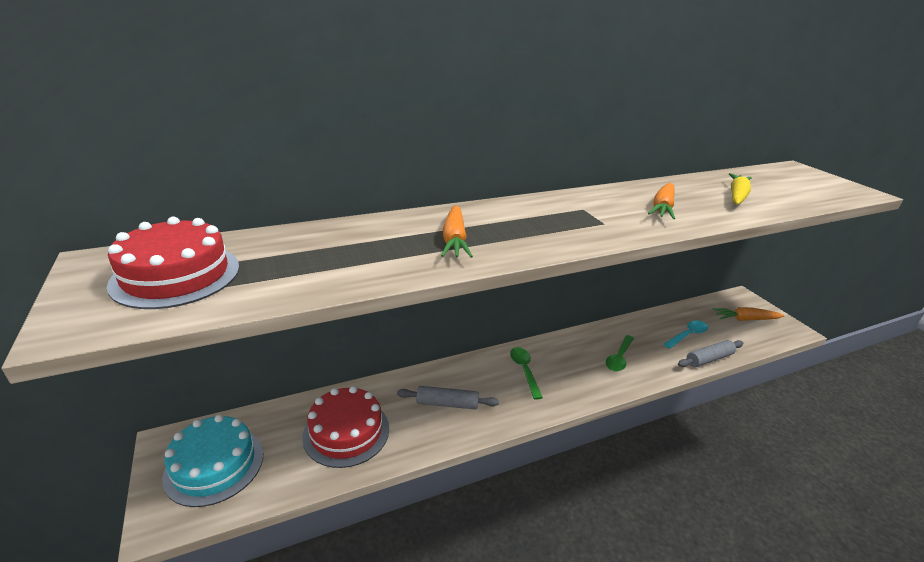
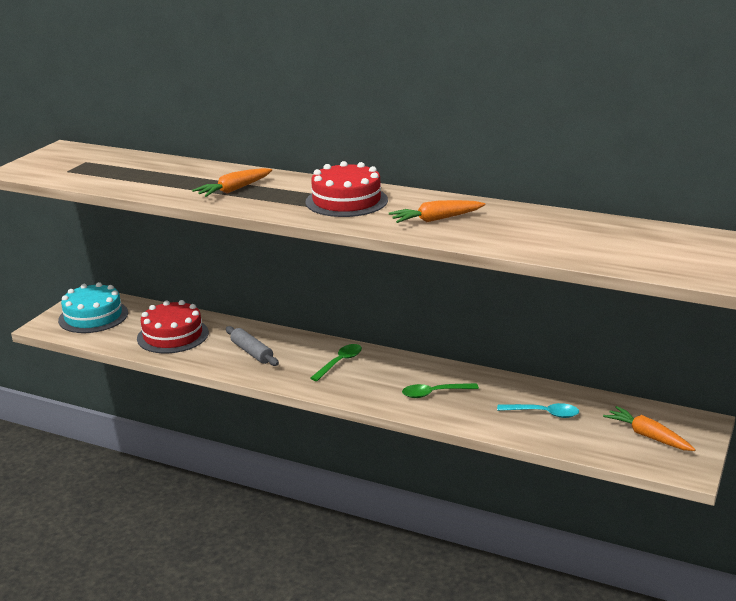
camera: 50 degrees right, 5 degrees down
red cake [107,217,239,309] -> red cake moved to [305,161,388,217]
grey rolling pin [678,340,743,367] -> none
yellow carrot [729,173,752,205] -> none

